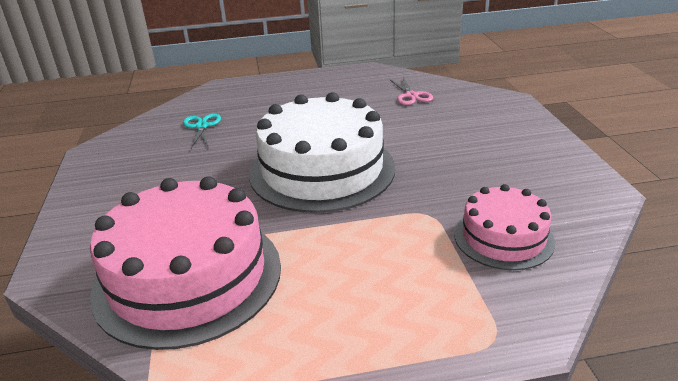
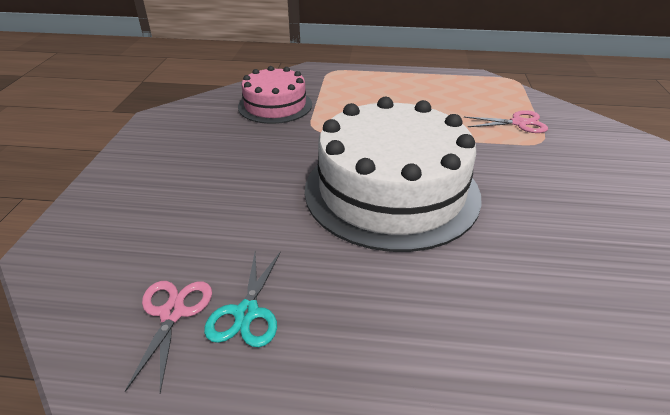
camera: 165 degrees left, 5 degrees up
pink cake [90,176,281,350] -> pink scissors [464,110,548,133]
turquoise scissors [183,114,221,148] -> turquoise scissors moved to [204,251,281,347]

